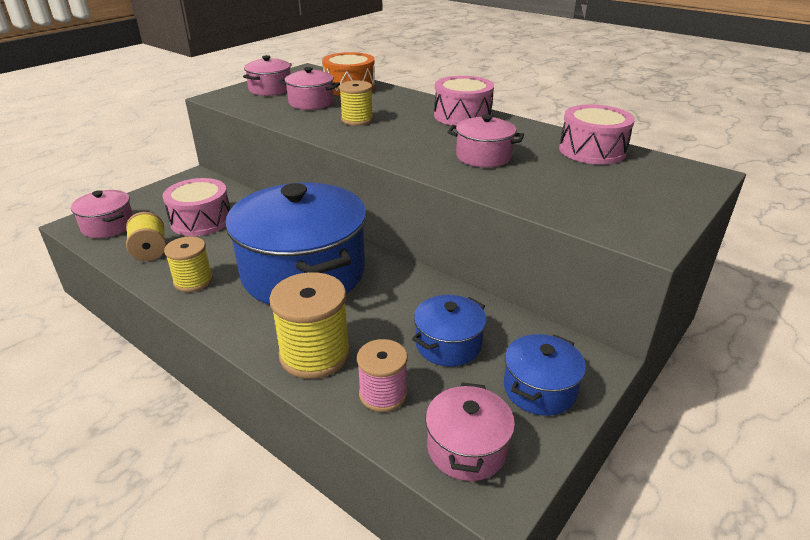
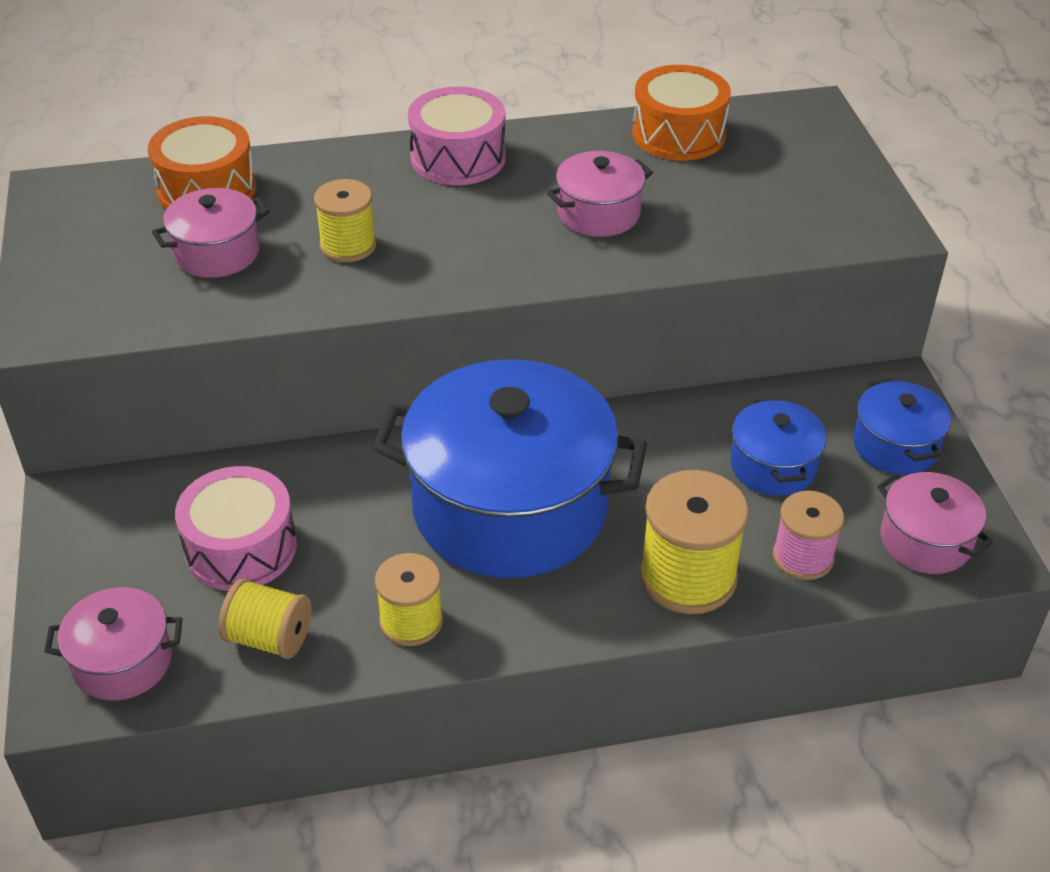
camera: 50 degrees left, 10 degrees up
pink pot [243,55,292,96] -> none
pink drum [559,104,635,164] -> orange drum [632,65,731,161]

